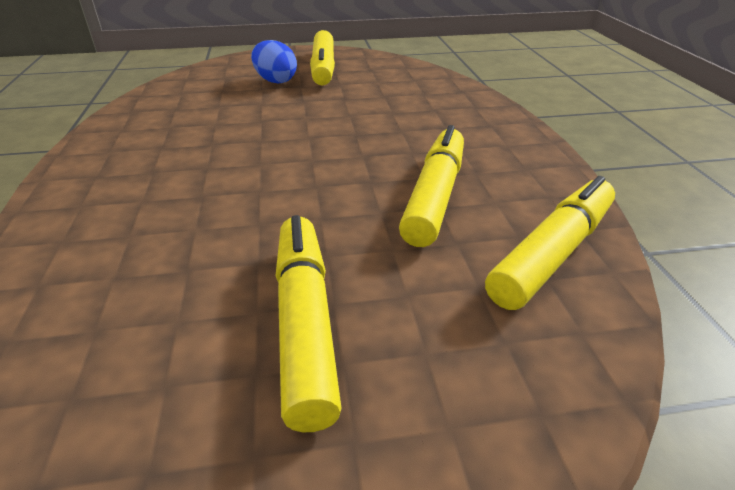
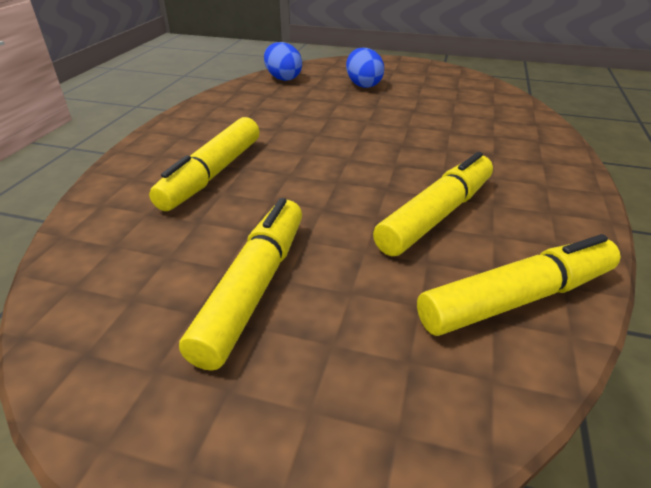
camera: 25 degrees right, 0 degrees up
yellow marker [310,30,335,86] -> yellow marker moved to [149,117,260,211]
none -> blue egg [264,42,302,81]

